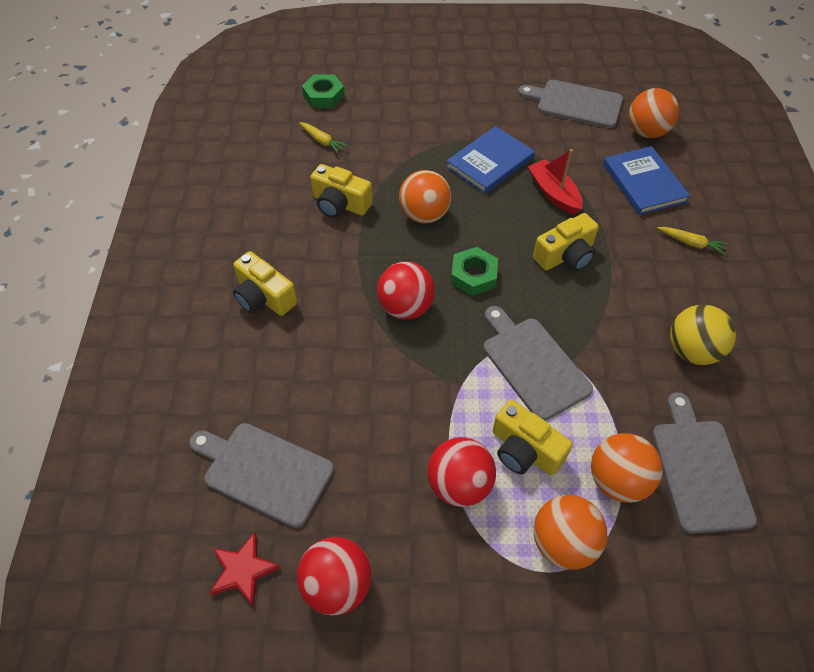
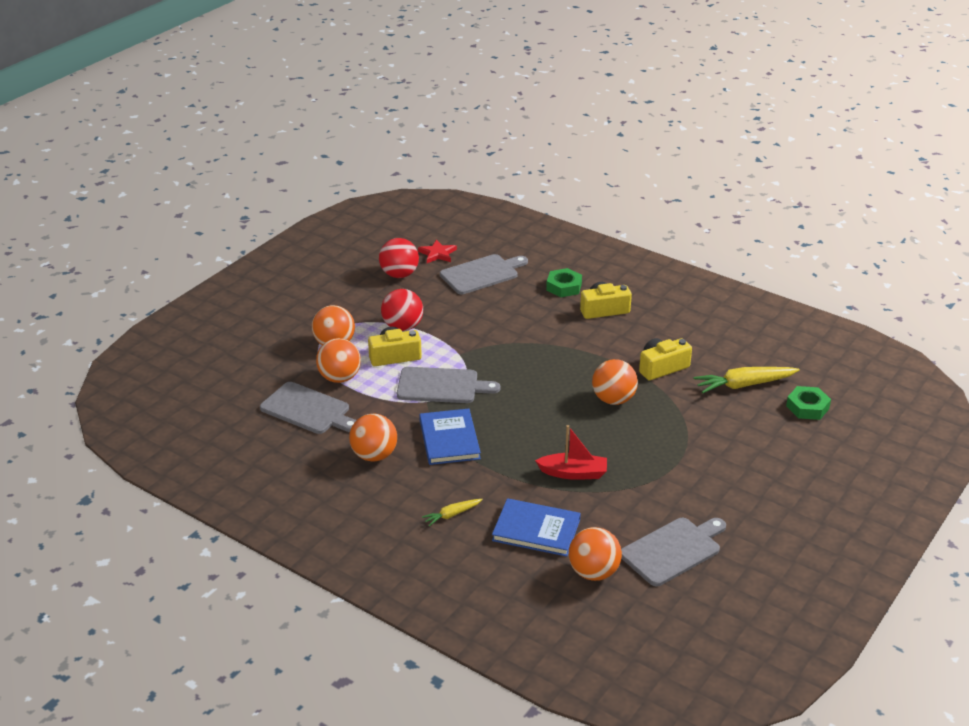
camera: 125 degrees right, 20 degrees down
yellow carrot [299,122,348,154] -> yellow carrot [693,367,800,393], size x1.87
red ball [377,261,435,319] -> none
blue book [446,126,535,194] -> blue book moved to [419,408,481,465]
green nut [451,247,498,296] -> green nut moved to [546,268,582,297]
yellow camera [533,213,599,271] -> none
yellow ball [670,305,736,365] -> orange ball [349,414,397,462]

